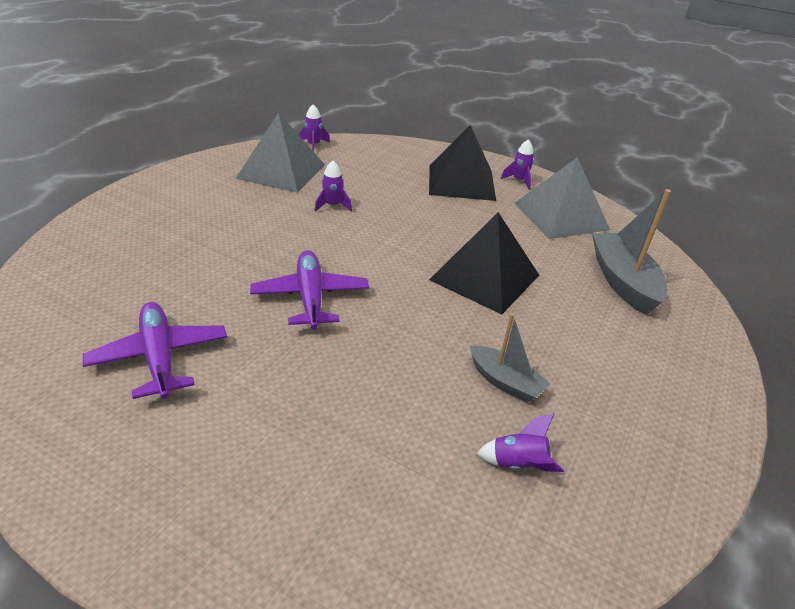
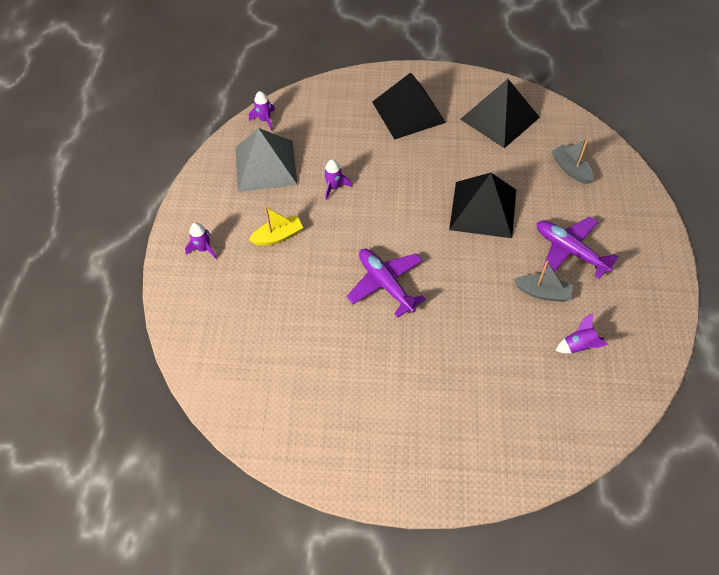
camera: 20 degrees left, 20 degrees up
purple plane [83,302,227,399] -> purple plane moved to [537,216,618,279]
purple rocket [501,139,534,190] -> purple rocket moved to [185,222,217,259]
grey pyramid [514,157,610,239] -> black pyramid [460,79,540,148]
grey boat [592,189,671,315] -> grey boat [552,139,594,184], size x0.60
none -> yellow boat [249,206,303,246]

